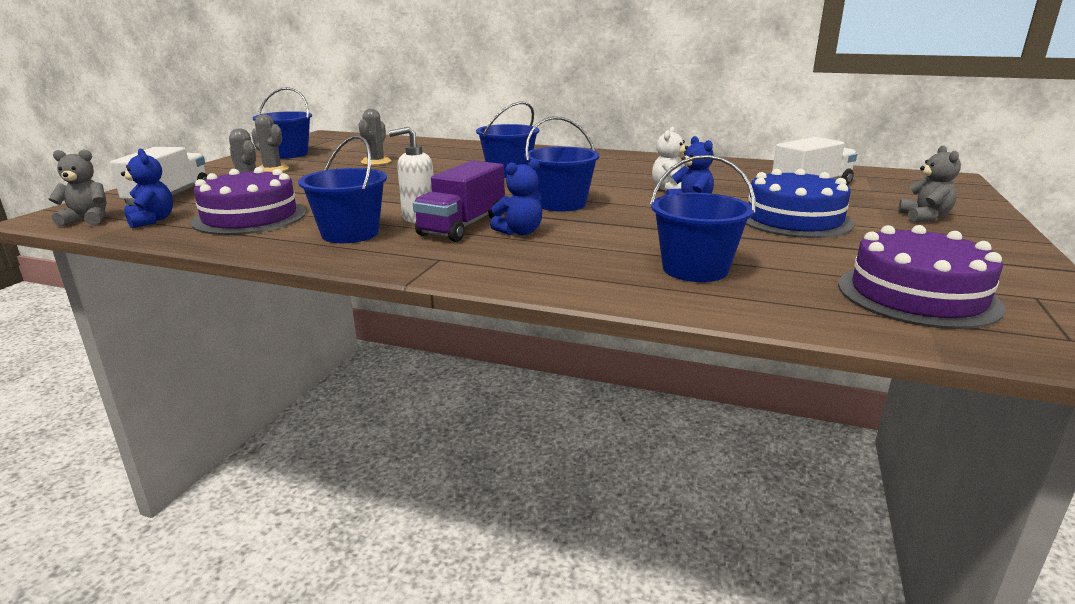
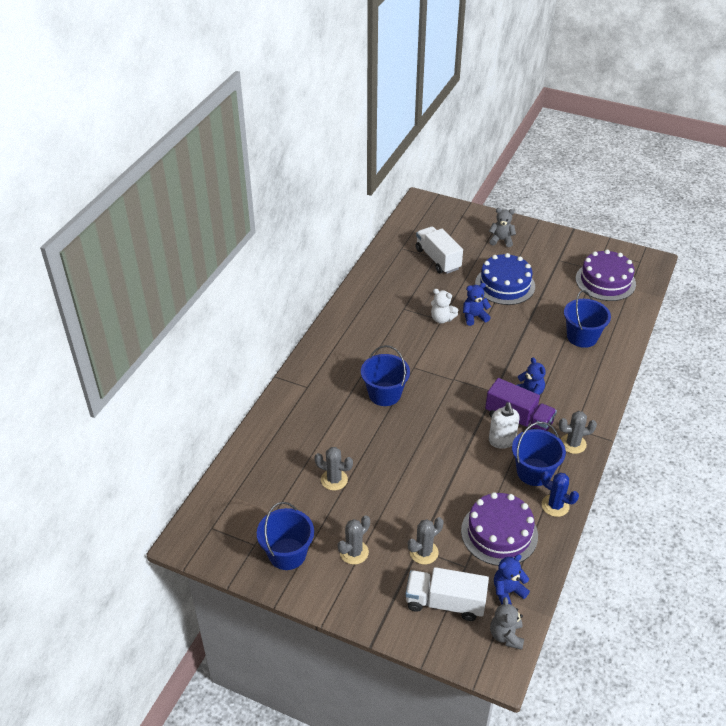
camera: 85 degrees left, 20 degrees up
blue bucket [524,116,600,212] -> none
none -> blue cactus [541,471,579,517]
none -> grey cactus [559,411,597,454]

